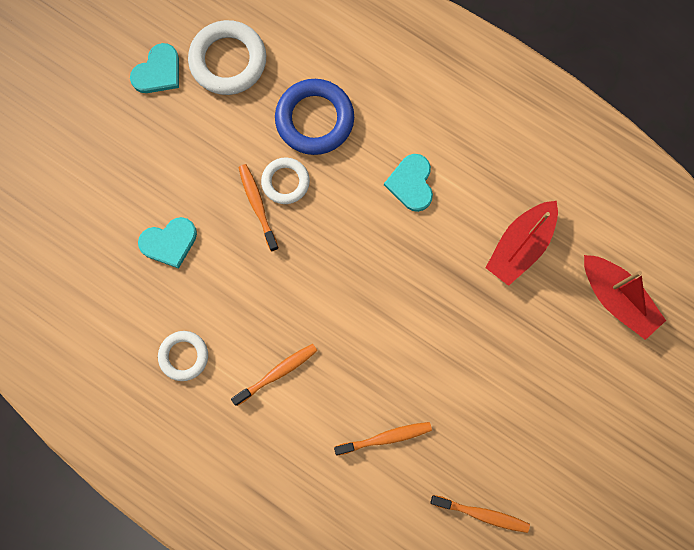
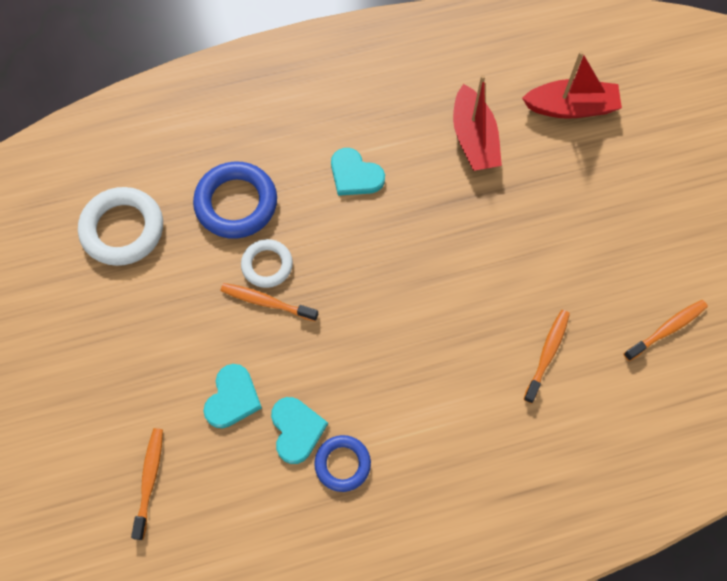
camera: 50 degrees left, 10 degrees down
turquoise heart [130,43,179,93] -> turquoise heart moved to [271,397,328,464]
white ring [158,331,208,381] -> blue ring [314,435,371,492]
orange toothbrush [231,344,318,406] -> orange toothbrush moved to [131,428,163,540]

